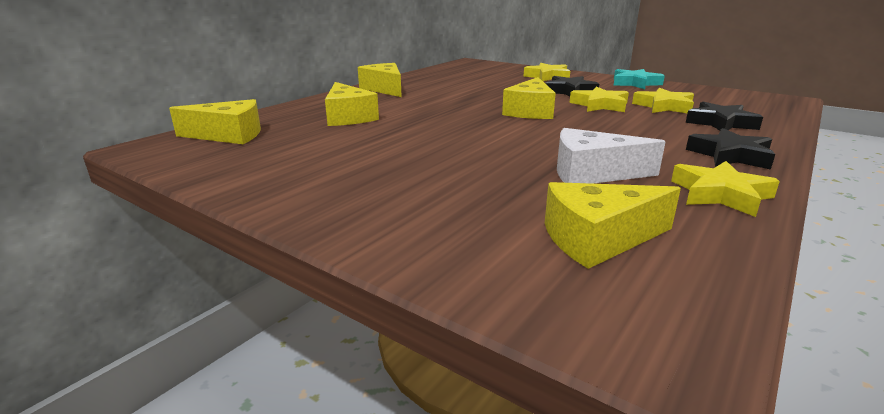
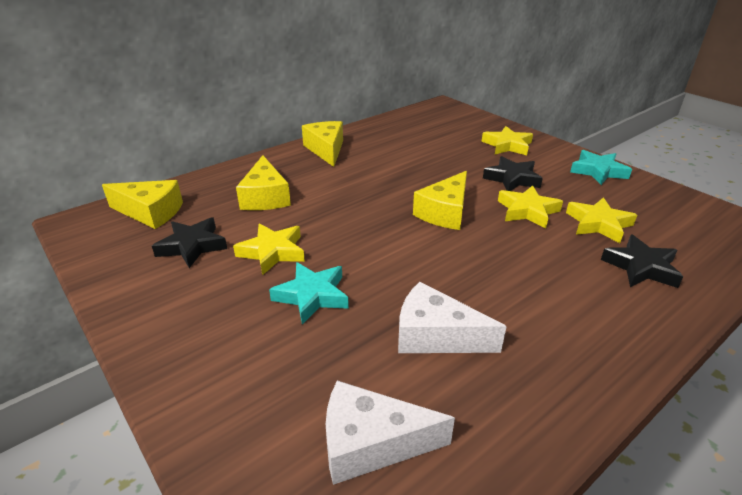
camera: 15 degrees right, 10 degrees up
yellow cheese [545,182,681,269] -> white cheese [326,380,455,485]
yellow star [671,161,780,217] -> yellow star moved to [233,223,305,275]
black star [686,128,775,170] -> black star moved to [152,217,227,268]
none -> turquoise star [269,262,349,325]

